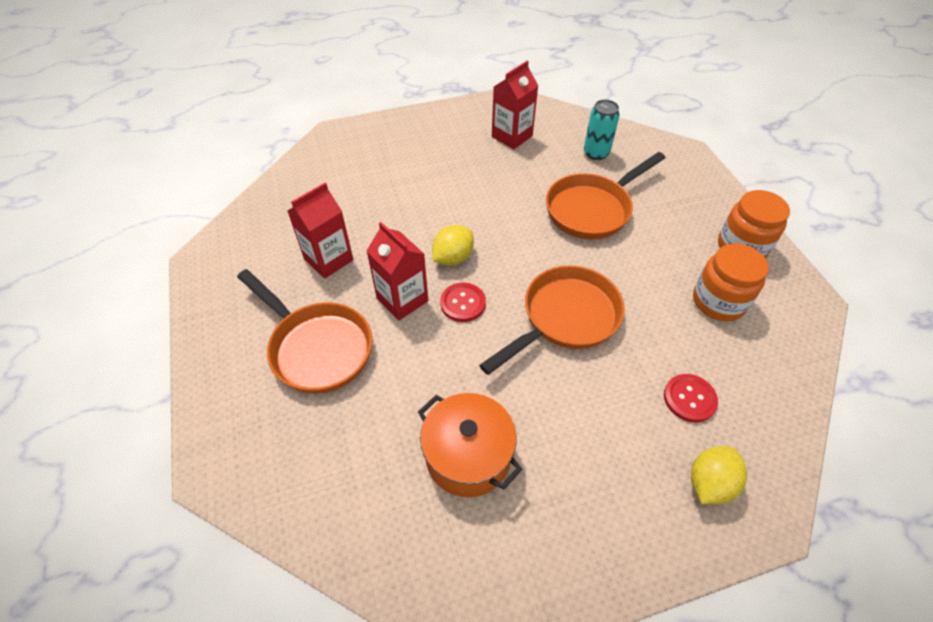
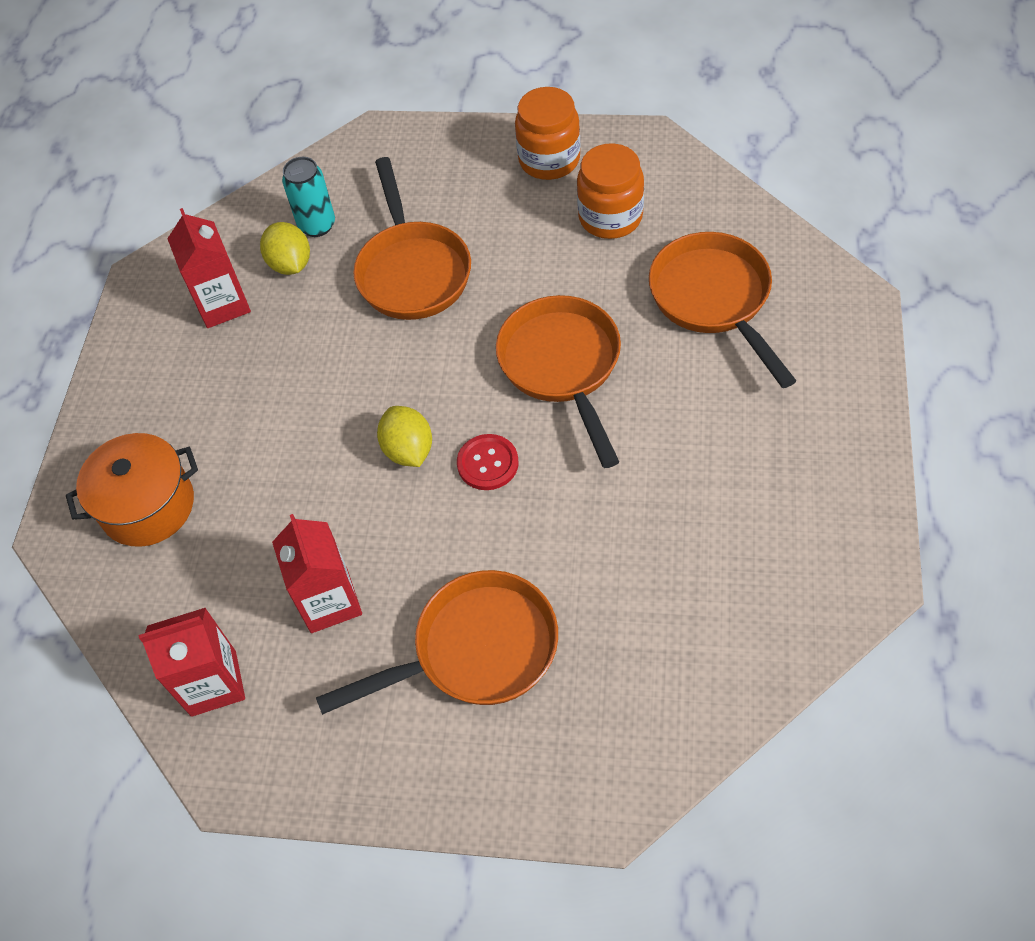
camera: 60 degrees left, 5 degrees up
red carton [367,222,428,321] -> red carton moved to [139,608,245,717]
orange pot [418,393,522,497] -> orange pot moved to [66,433,198,547]
red button [664,374,718,422] -> orange pan [649,232,797,388]
yellow lemon [691,446,747,505] -> yellow lemon moved to [260,222,310,275]

